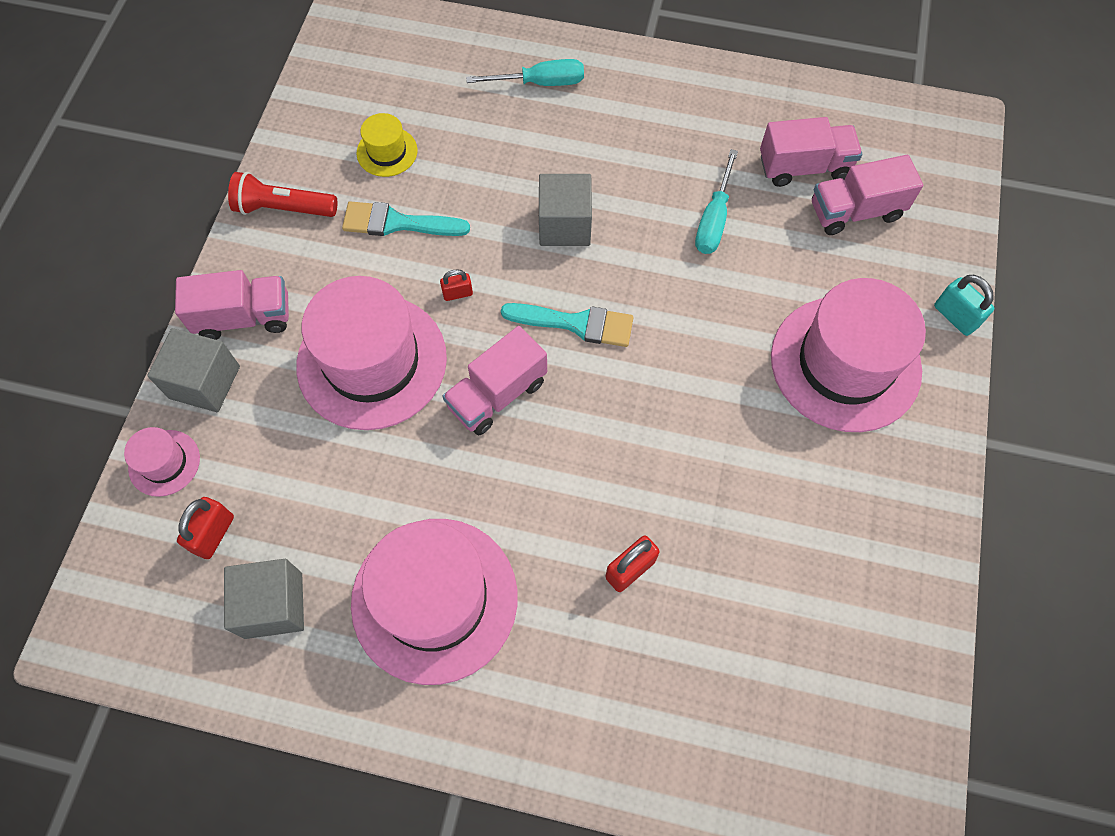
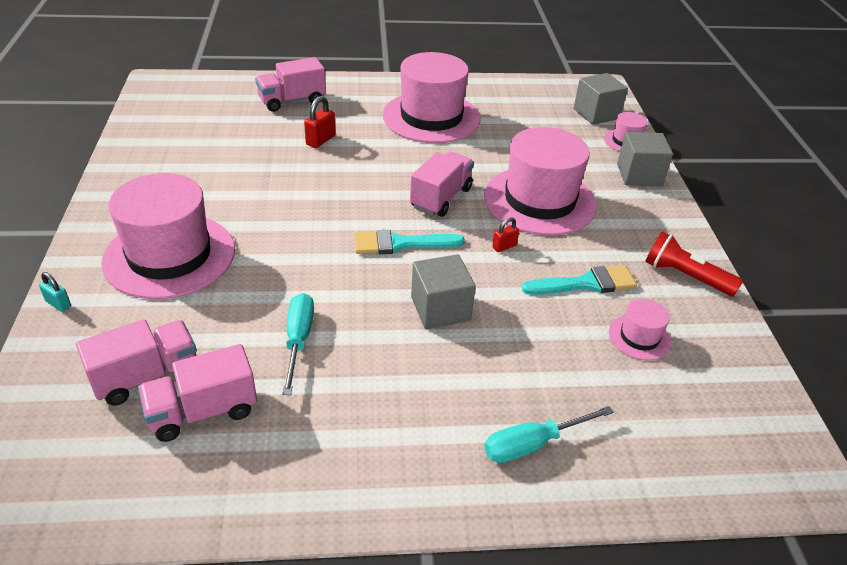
camera: 160 degrees right, 25 degrees down
pink truck [175,270,289,340] -> pink truck moved to [255,57,326,112]
red padlock [177,497,234,559] -> none
grey cube [224,559,304,639] -> grey cube moved to [573,73,628,125]
red flashlight [228,172,337,217] -> red flashlight turned 135 degrees counterclockwise [645,231,743,297]
yellow hat [356,113,418,177] -> pink hat [609,299,671,361]
turquoise padlock [934,275,994,336] -> turquoise padlock [39,272,71,312], size x0.64

